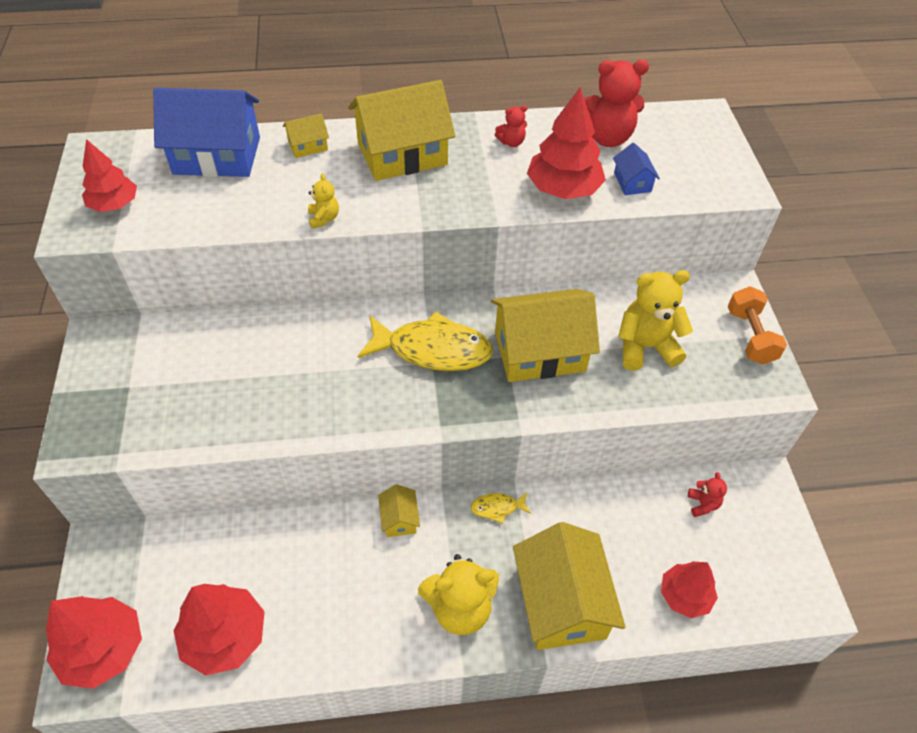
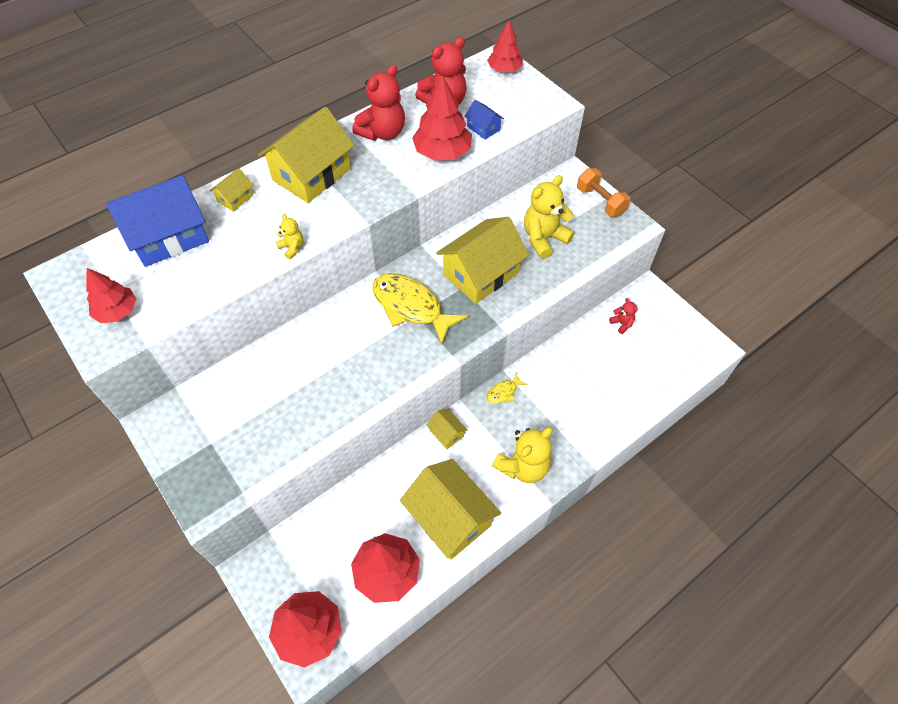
camera: 30 degrees left, 5 degrees up
yellow fish [358,311,493,371] -> yellow fish turned 120 degrees counterclockwise [373,273,468,345]
red teddy bear [495,105,528,147] -> red teddy bear [352,65,405,141], size x2.07
yellow house [513,522,625,650] -> yellow house moved to [400,459,501,560]
red tree [661,562,718,618] -> red tree moved to [487,20,523,72]

